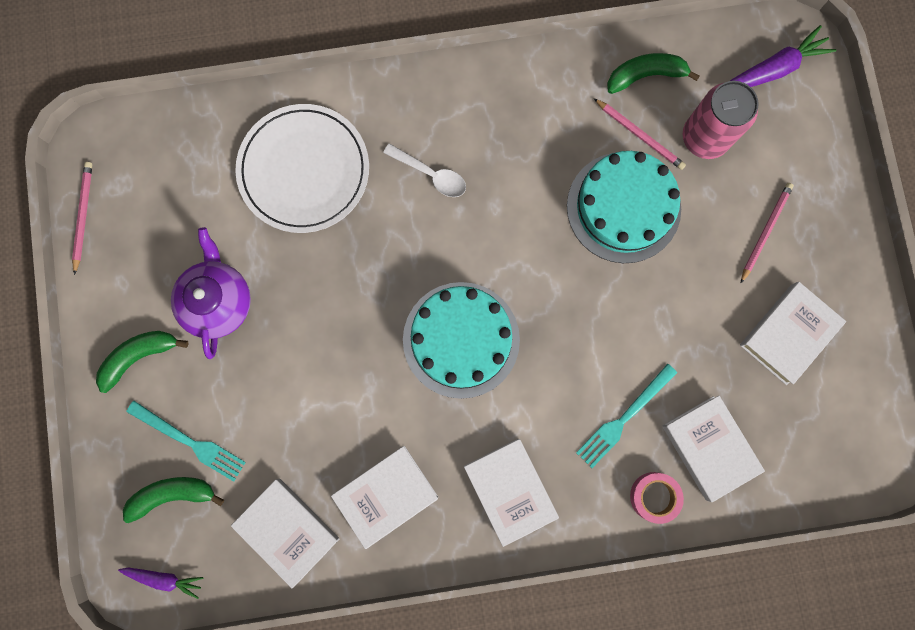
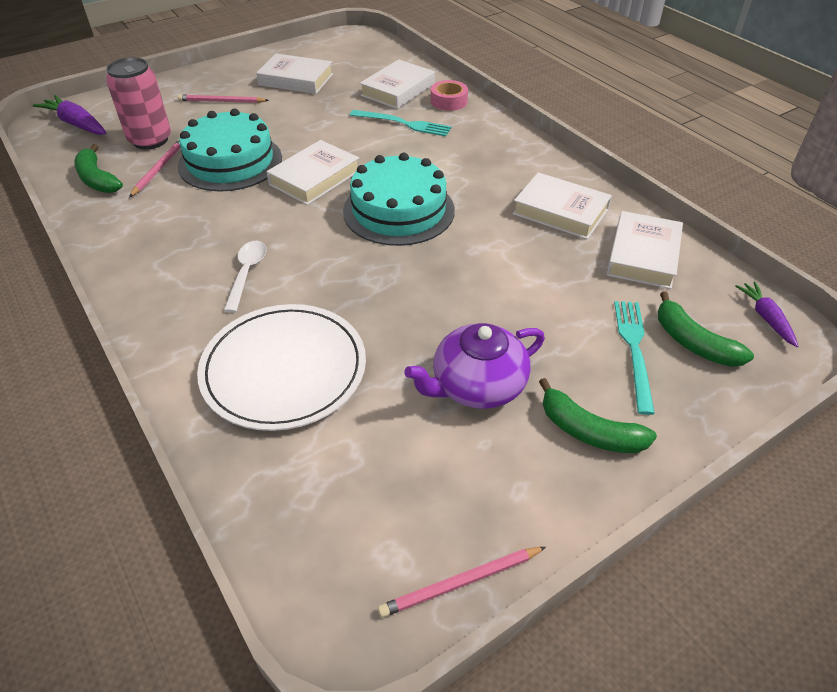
camera: 115 degrees left, 35 degrees down
white book [464,439,559,547] -> white book moved to [267,140,359,205]

